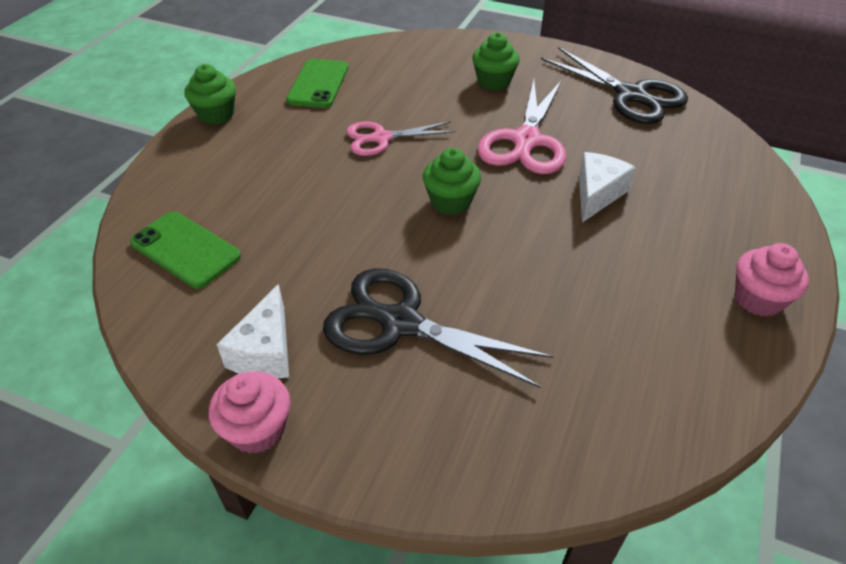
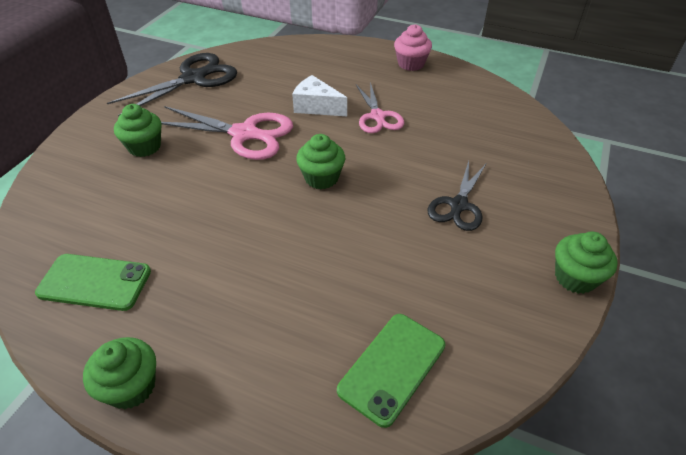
camera: 90 degrees left, 0 degrees up
pink cupcake [209,372,290,454] -> green cupcake [555,232,618,294]
white cheese [216,284,289,378] -> none
black scissors [323,268,553,388] -> black scissors [427,161,486,231], size x0.64
pink scissors [346,122,456,156] -> pink scissors moved to [356,82,404,133]

